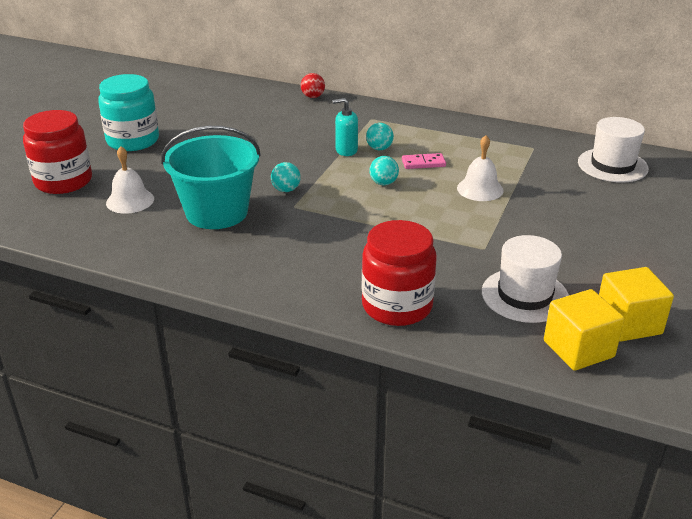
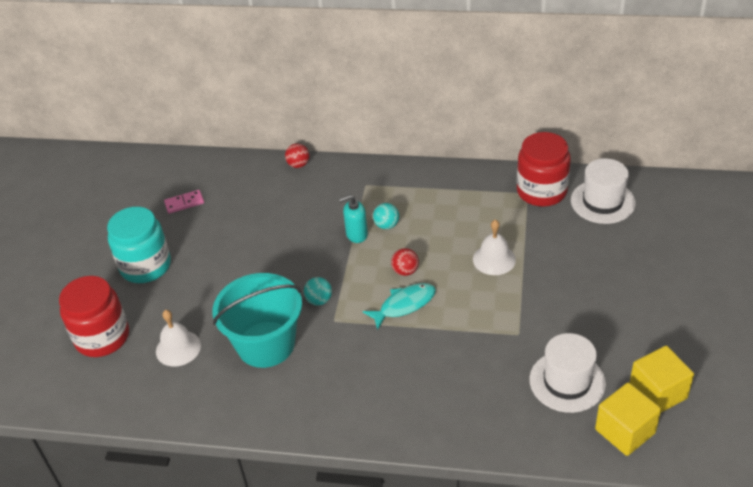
camera: 10 degrees left, 10 degrees up
red jar [362,220,437,326] -> red jar moved to [517,132,571,207]
turquoise ball [369,156,399,185] -> red ball [391,248,419,276]
pink domino [402,153,446,169] -> pink domino moved to [164,190,204,214]
none -> turquoise fish [363,283,436,330]

